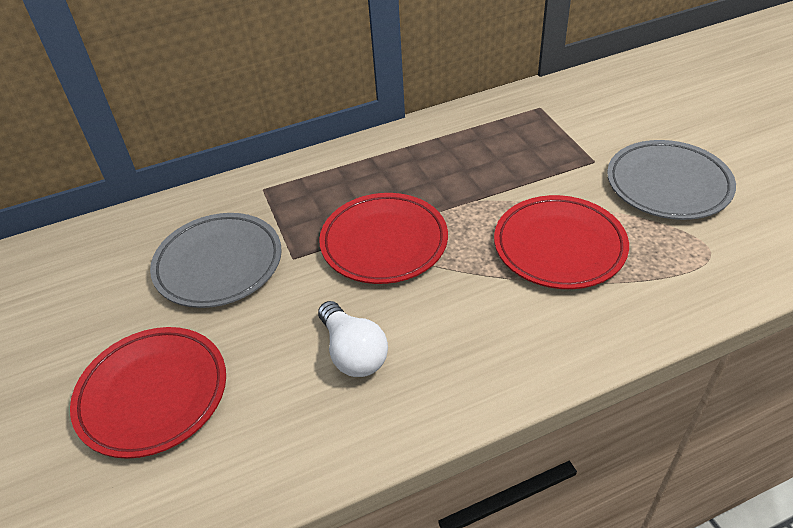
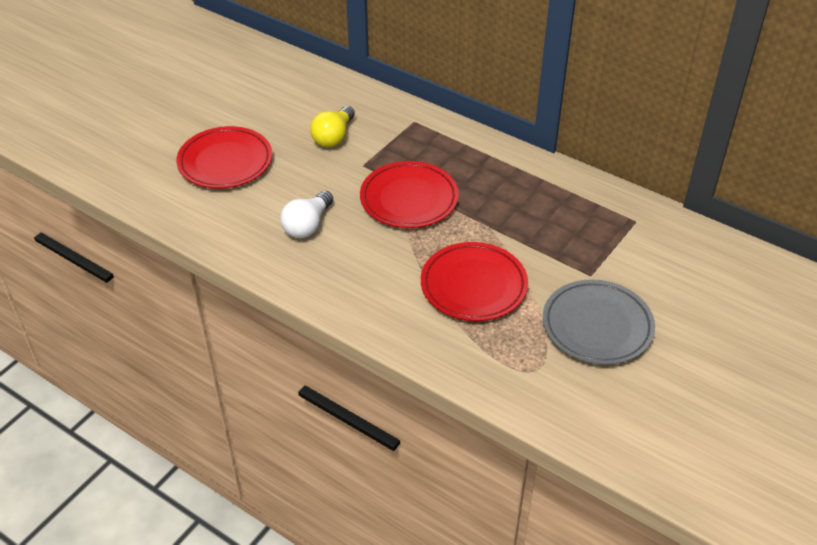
camera: 55 degrees right, 0 degrees up
grey plate [150,213,282,308] -> yellow light bulb [310,106,355,148]

